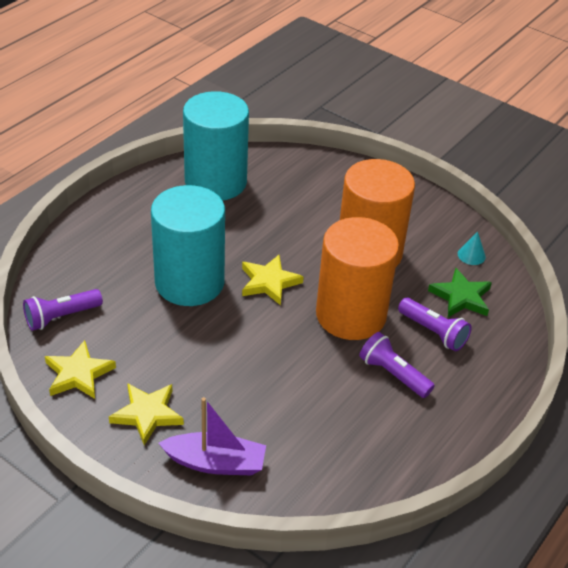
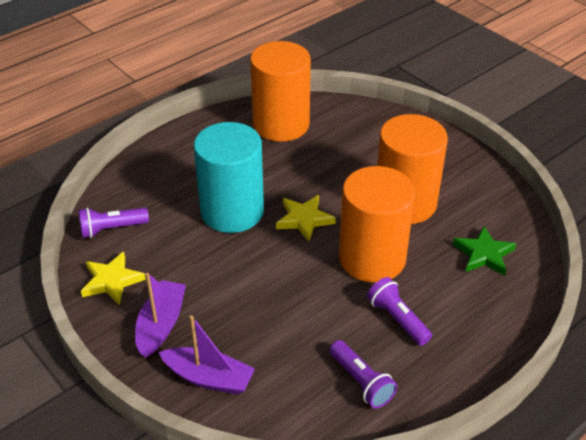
camera: 15 degrees right, 0 degrees up
yellow star [109,383,184,445] -> purple boat [135,273,186,358]
turquoise cylinder [183,91,249,201] -> orange cylinder [250,41,311,142]
purple flashlight [398,298,472,351] -> purple flashlight moved to [329,340,397,409]
turquoise cone [458,231,486,265] -> none

